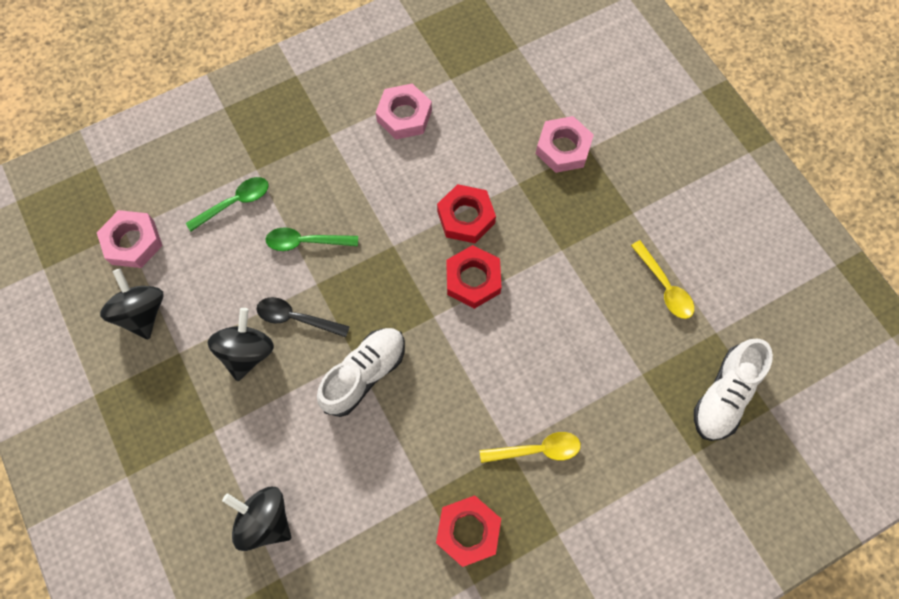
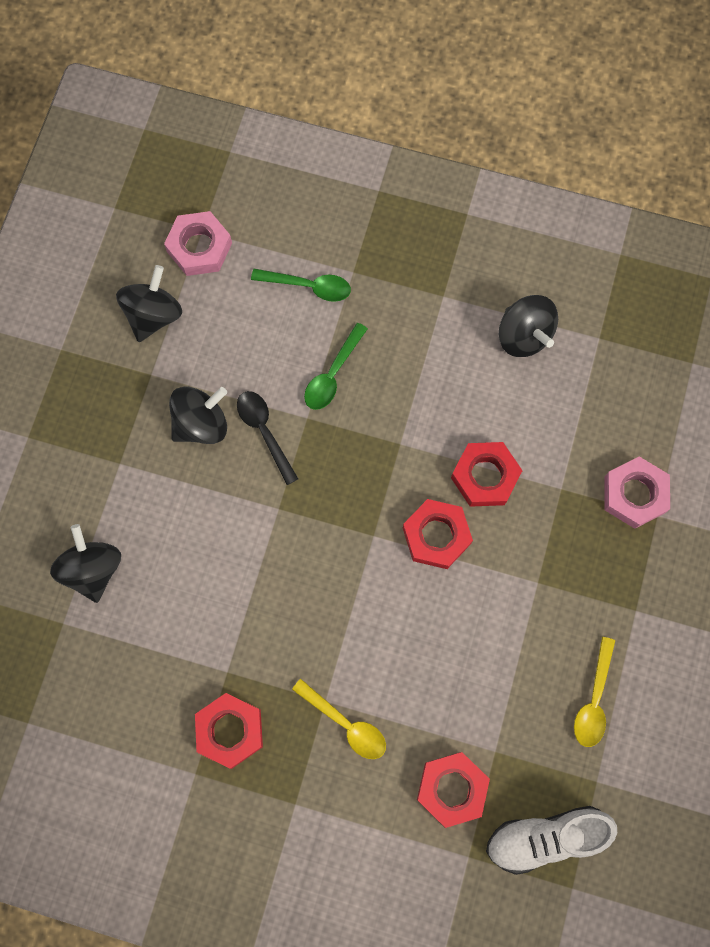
camera: 45 degrees right, 5 degrees up
green spoon [266,227,358,251] -> green spoon turned 105 degrees counterclockwise [304,323,368,410]
white shoe [317,328,405,417] -> none
pink nut [376,84,432,139] -> black spinning top [499,295,558,357]
none -> red nut [417,752,490,828]

